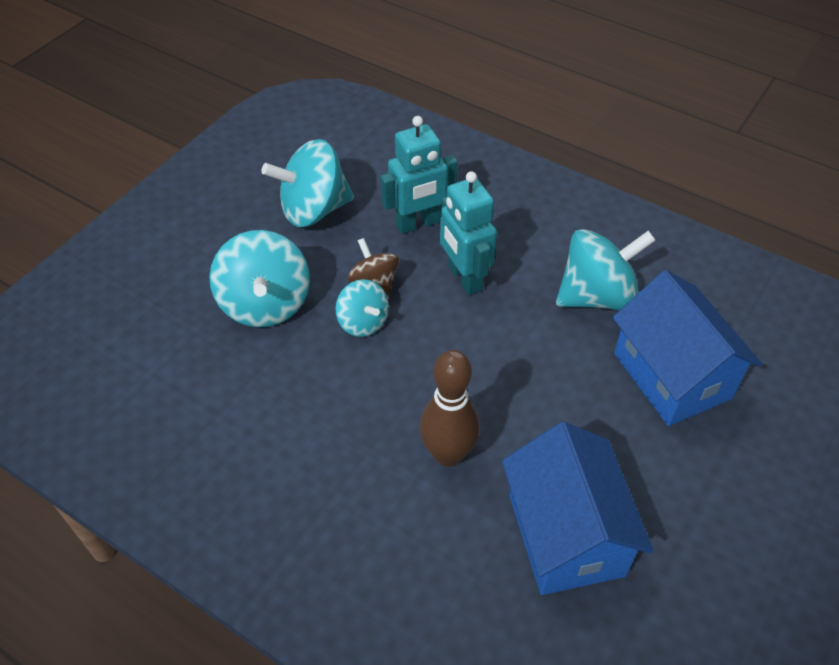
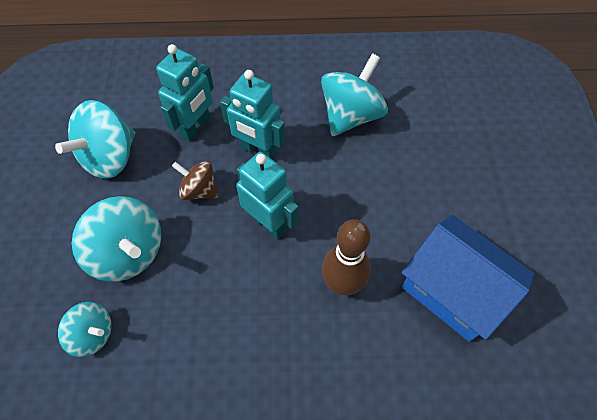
camera: 35 degrees left, 10 degrees up
turquoise spinning top [335,279,389,337] -> turquoise spinning top moved to [58,302,111,357]
blue house [612,270,762,426] -> none
none -> turquoise robot [236,152,299,239]

